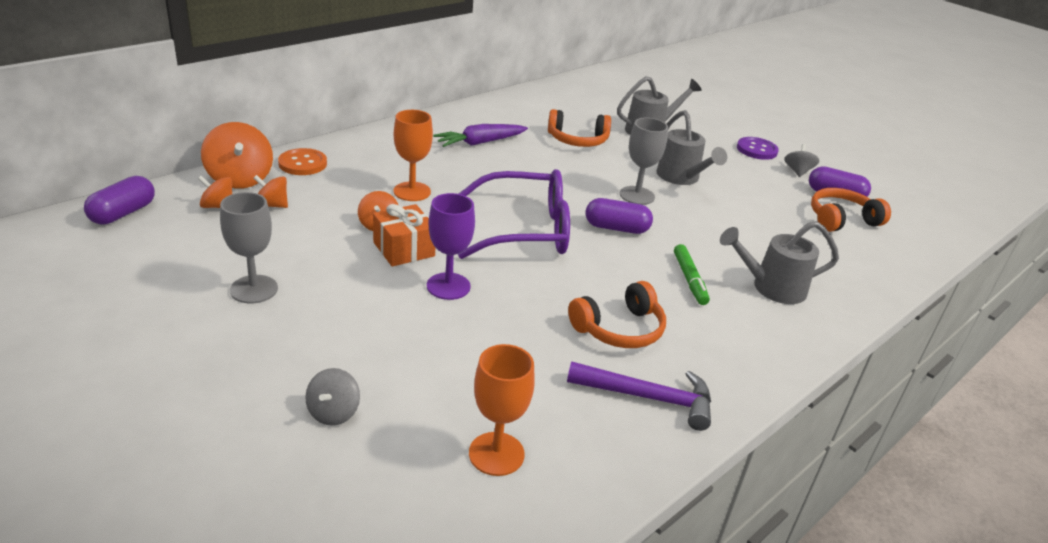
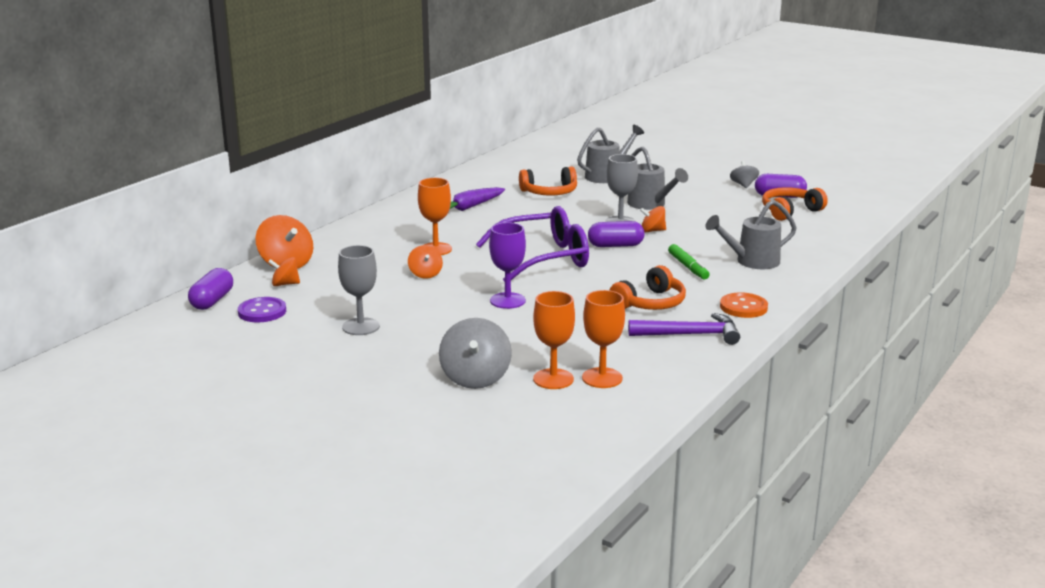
camera: 10 degrees left, 10 degrees down
orange spinning top [254,175,288,208] -> orange spinning top moved to [640,206,666,233]
orange button [278,148,327,175] -> orange button moved to [720,293,768,318]
grey spinning top [305,368,360,426] -> grey spinning top [439,318,512,389], size x1.73
orange gift [373,204,435,267] -> none
purple button [737,137,779,160] -> purple button moved to [238,297,286,322]
none -> orange goblet [533,291,575,389]

